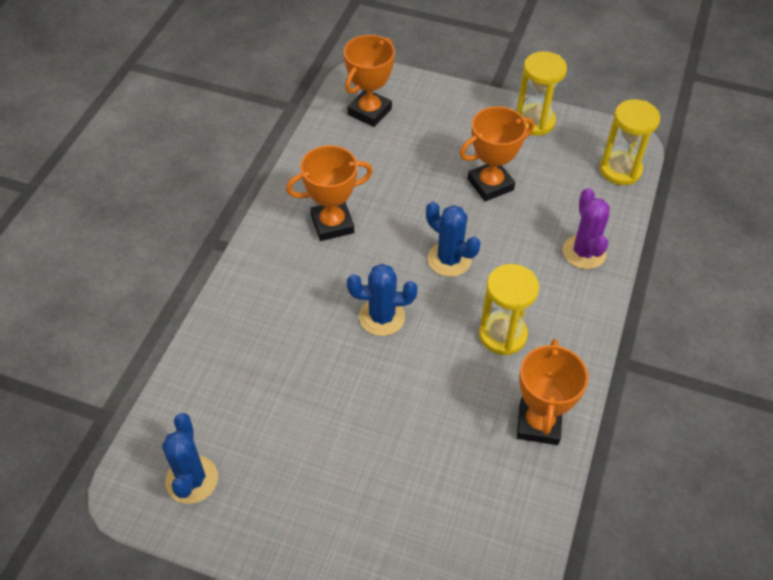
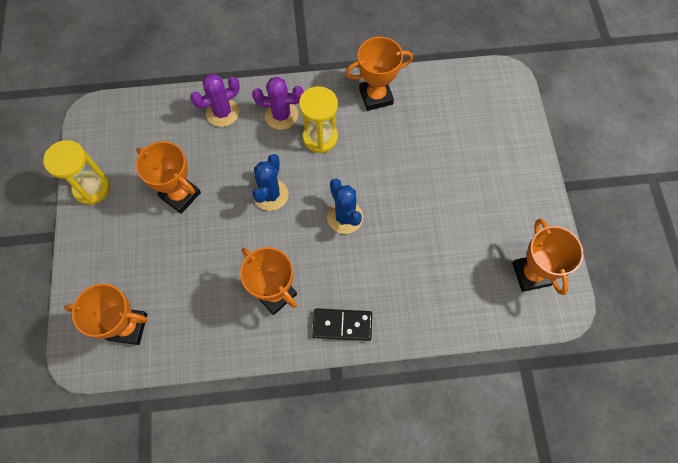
camera: 115 degrees left, 15 degrees up
blue cactus [162,413,218,504] -> orange trophy [512,218,583,295]
yellow hourglass [600,99,660,185] -> none
none -> purple cactus [252,77,304,130]
none -> black domino [312,308,372,341]

